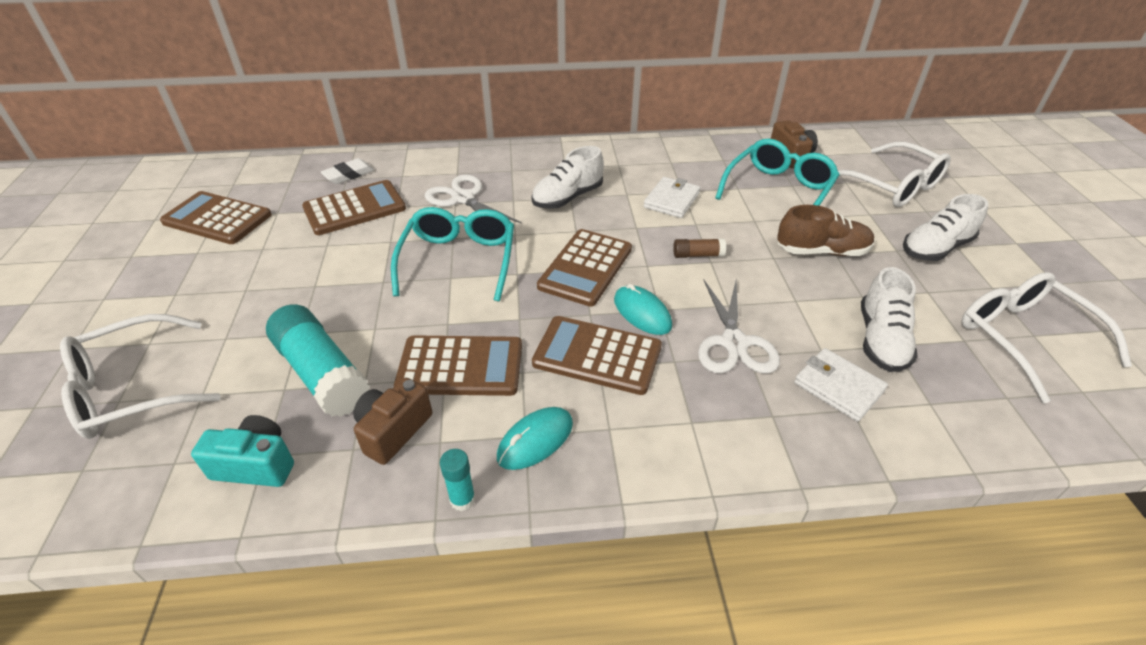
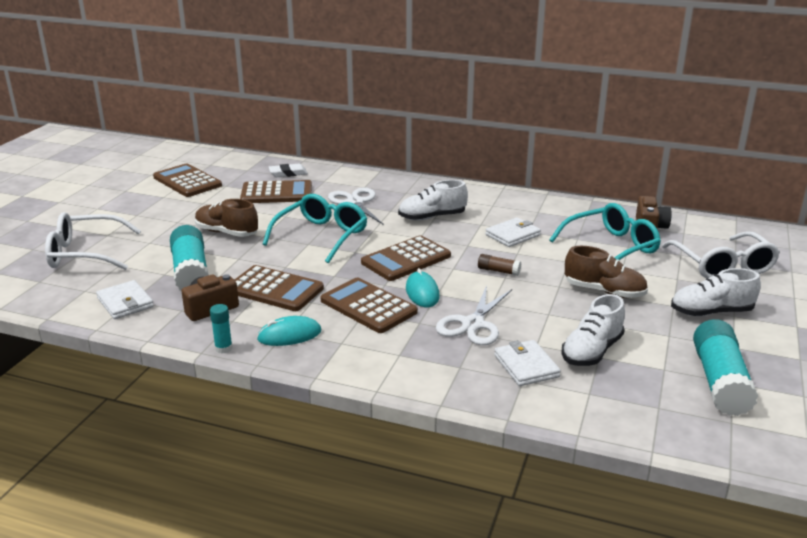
camera: 25 degrees right, 15 degrees down
turquoise camera [191,415,294,487] -> white wallet [96,280,154,319]
white glasses [962,272,1132,403] -> turquoise glue stick [693,319,758,416]
none -> brown shoe [195,199,258,237]

